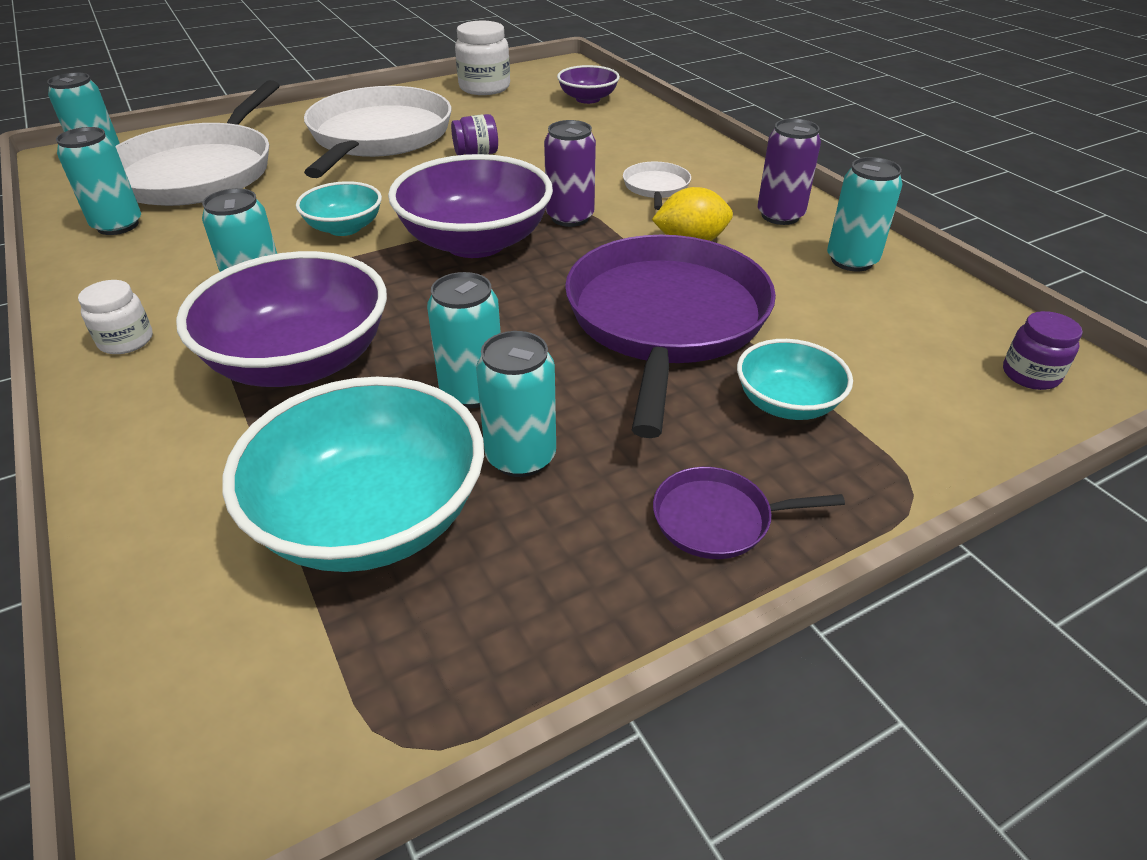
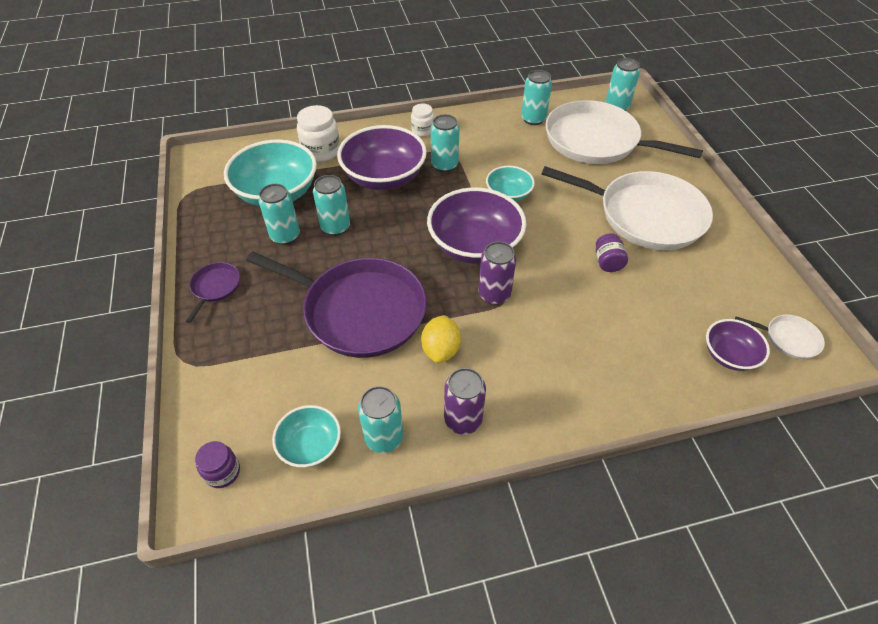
camera: 105 degrees right, 10 degrees up
white jar [455,21,510,95] -> white jar moved to [297,105,340,162]
white pan [623,162,691,210] -> white pan moved to [735,315,825,359]
turquoise bowl [737,339,853,420] -> turquoise bowl moved to [272,405,341,468]

